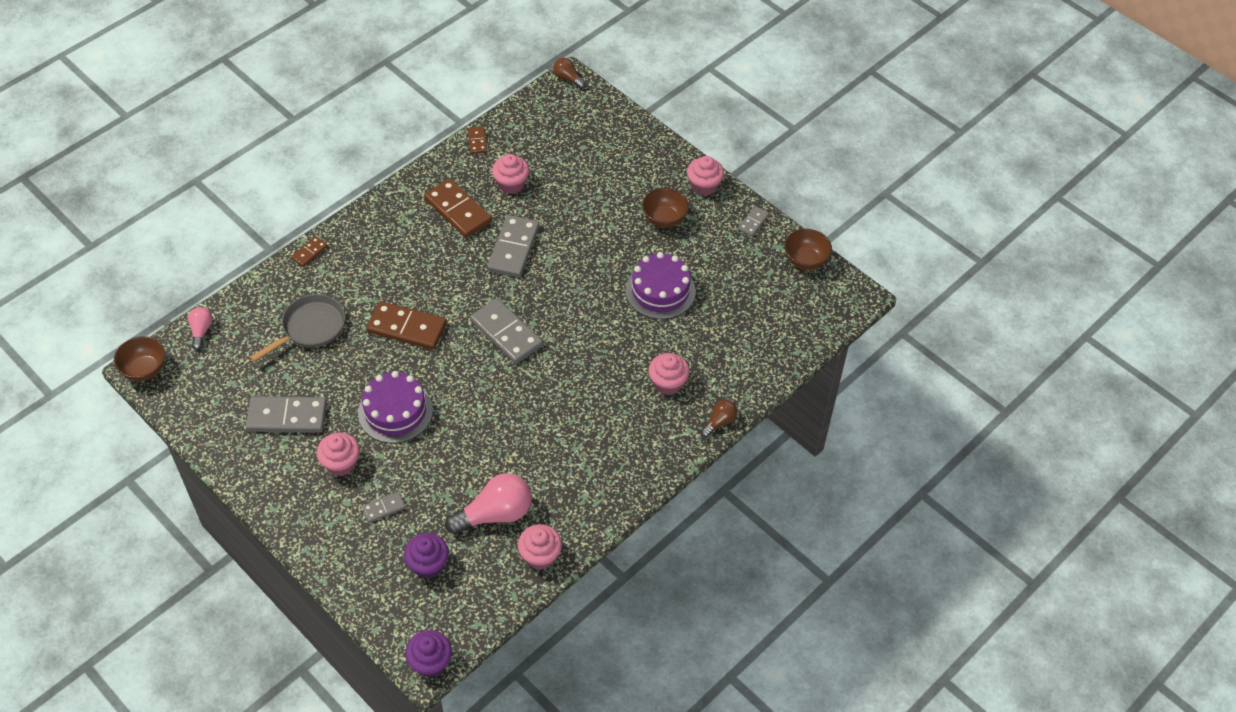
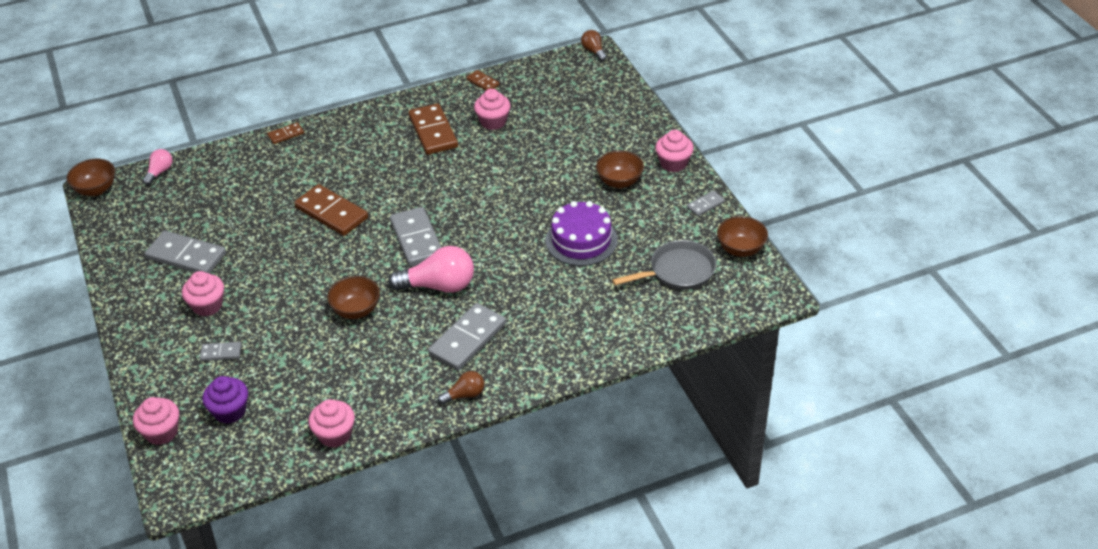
camera: 25 degrees right, 10 degrees down
grey pan [250,294,345,362] -> grey pan moved to [612,240,716,290]
purple cake [358,371,433,443] -> none
purple cupcake [405,630,452,677] -> none
pink light bulb [445,473,532,534] -> pink light bulb moved to [388,246,474,293]
brown domino [468,126,487,154] -> brown domino turned 60 degrees counterclockwise [466,70,500,90]
grey domino [487,215,540,278] -> grey domino moved to [428,303,506,371]
pink cupcake [648,353,690,395] -> pink cupcake moved to [133,397,179,445]
brown light bulb [700,400,737,438] -> brown light bulb moved to [438,371,484,405]
none -> brown bowl [327,276,380,319]

